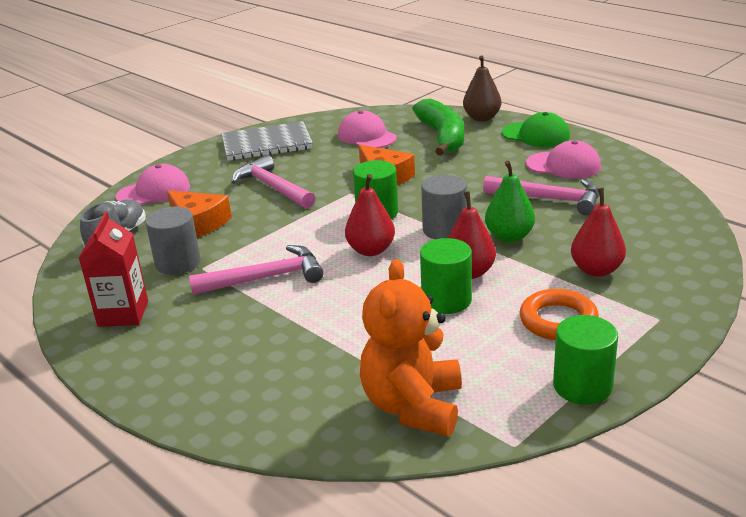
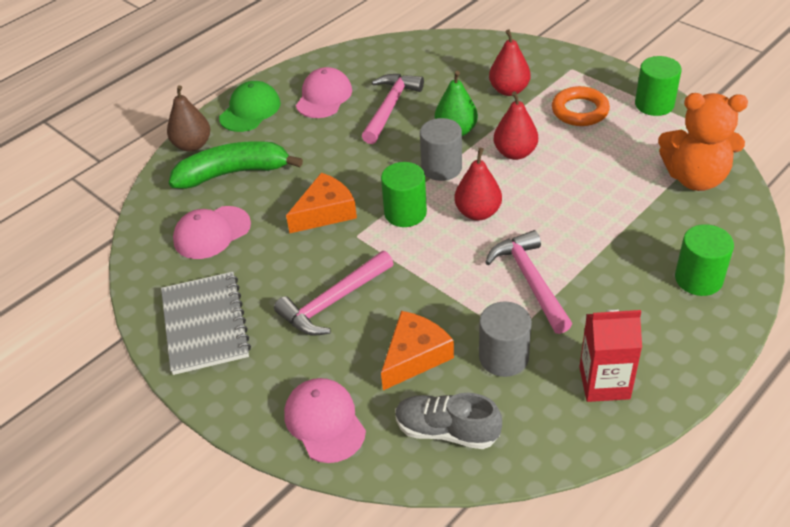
camera: 90 degrees left, 15 degrees up
green cylinder [420,238,472,314] -> green cylinder moved to [675,224,734,296]

